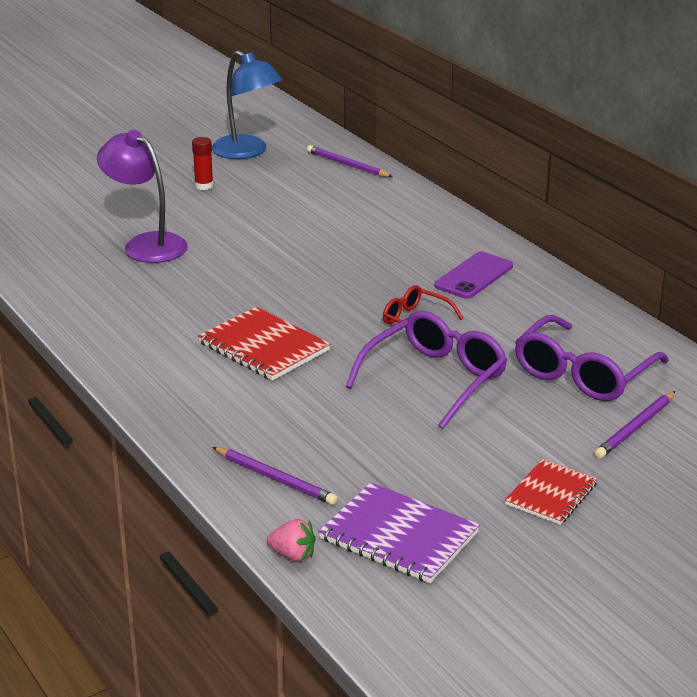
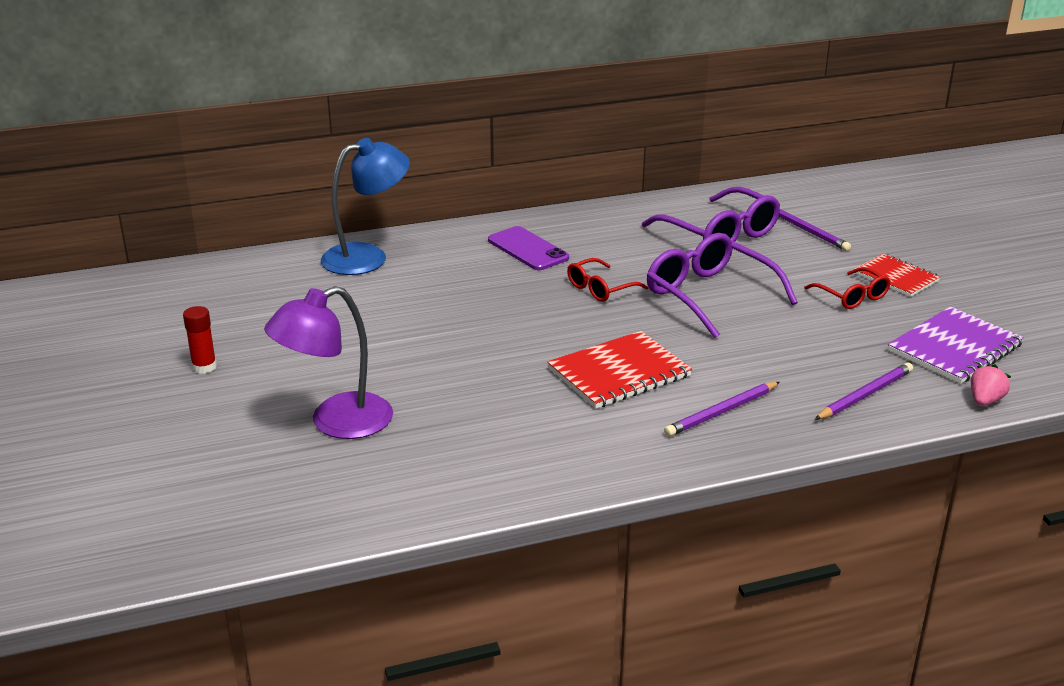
camera: 75 degrees left, 0 degrees up
blue lamp [212,50,282,159] -> blue lamp moved to [321,138,410,275]
purple pencil [307,145,393,177] -> purple pencil moved to [664,382,780,437]
none -> red glasses [804,267,891,309]

